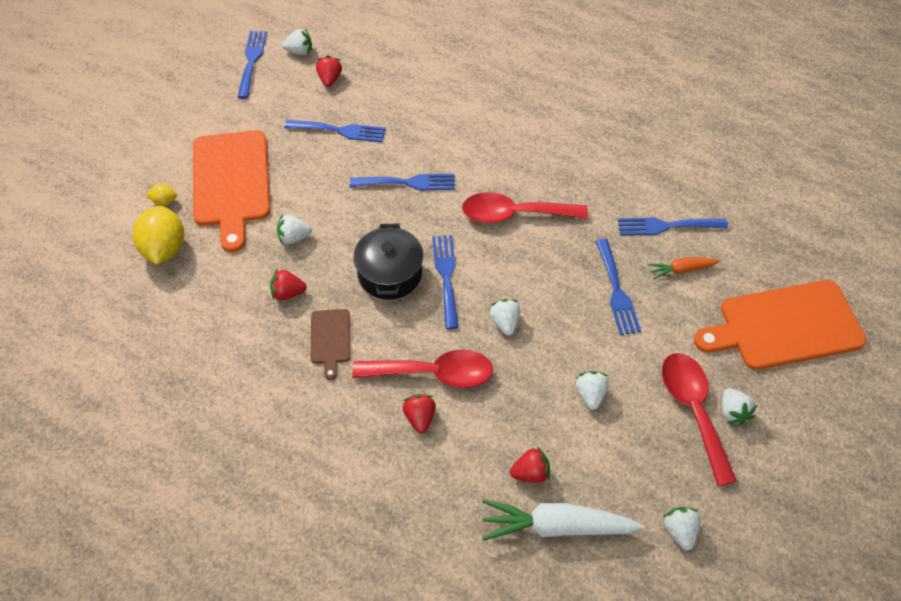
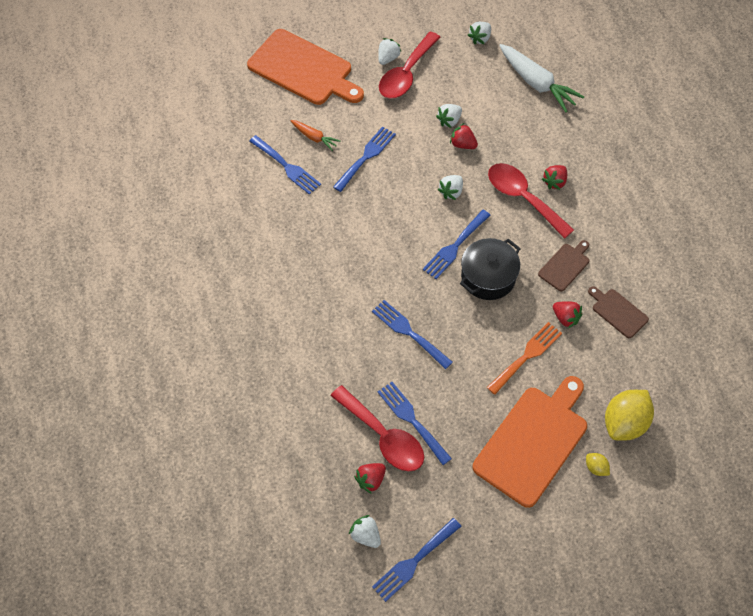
camera: 135 degrees left, 5 degrees up
white strawberry [277,215,312,245] -> orange fork [487,322,562,395]
red spoon [462,192,588,223] -> red spoon moved to [330,385,424,471]
red strawberry [510,446,550,483] -> red strawberry moved to [450,123,478,149]
none -> brown cutting board [588,286,649,338]

